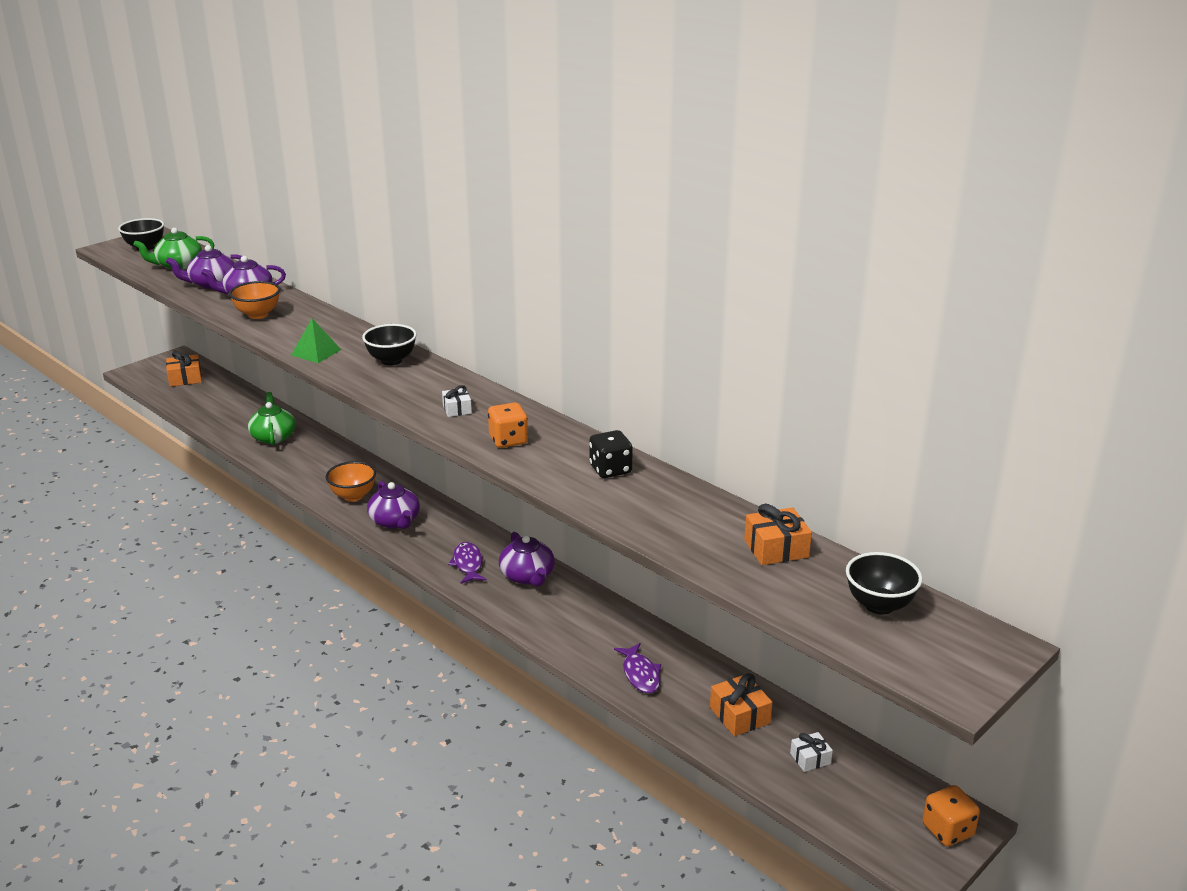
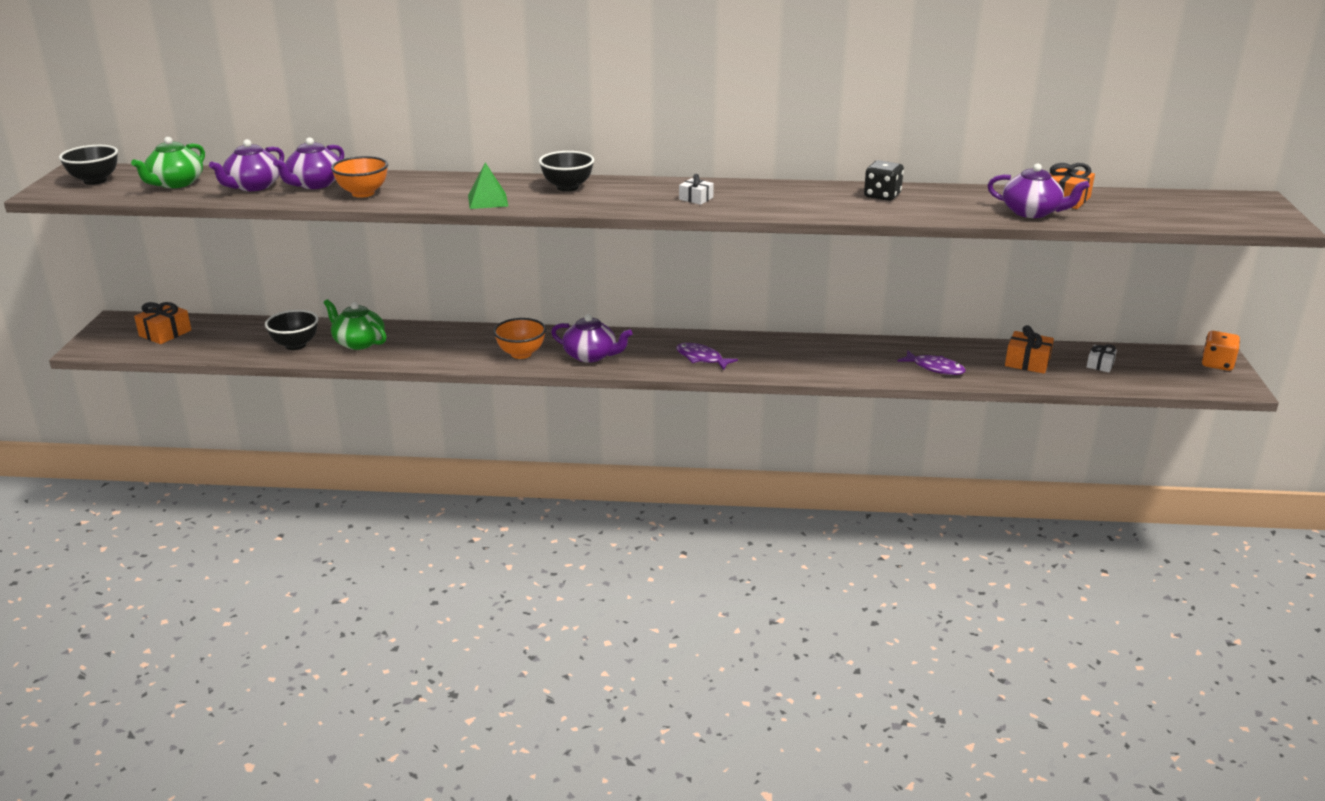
camera: 40 degrees left, 0 degrees up
orange dice [488,403,528,448] -> none
purple teapot [499,532,555,587] -> purple teapot moved to [987,163,1089,218]
black bowl [846,552,923,615] -> black bowl moved to [265,310,318,350]

